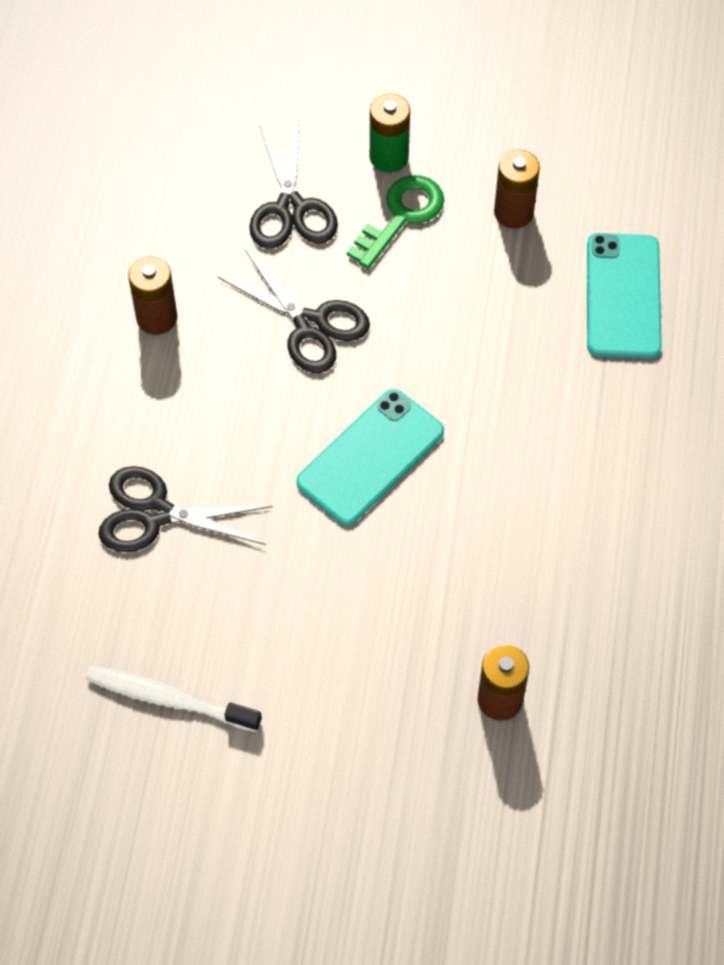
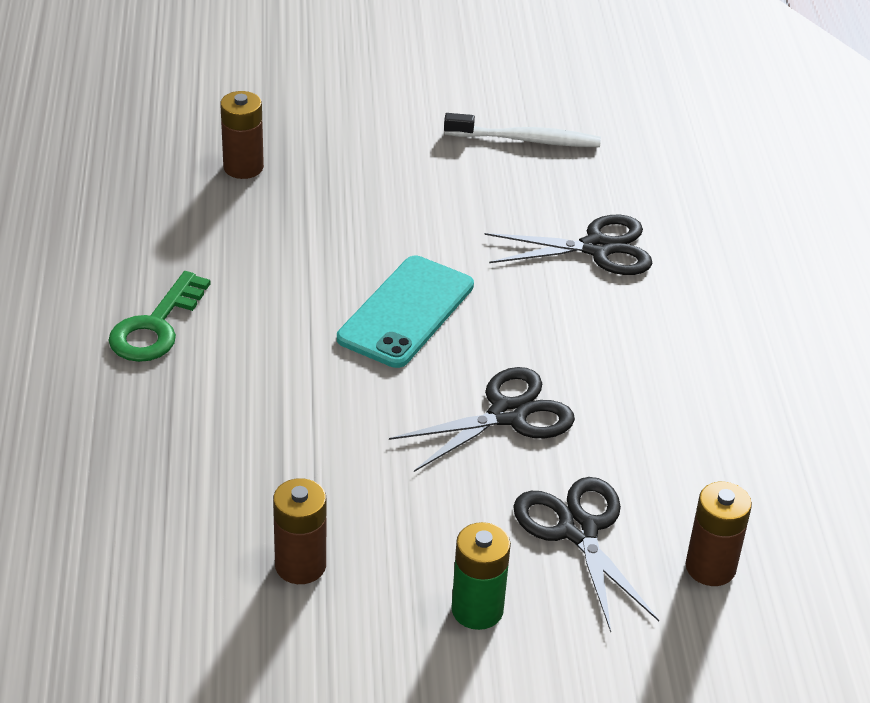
camera: 165 degrees right, 20 degrees down
brown battery [128,256,177,335] -> brown battery moved to [686,482,752,586]
black scissors [217,250,370,373] -> black scissors turned 120 degrees clockwise [389,367,575,472]
green key [347,175,444,269] -> green key moved to [108,271,211,362]
turquoise phone [587,233,662,359] -> none

